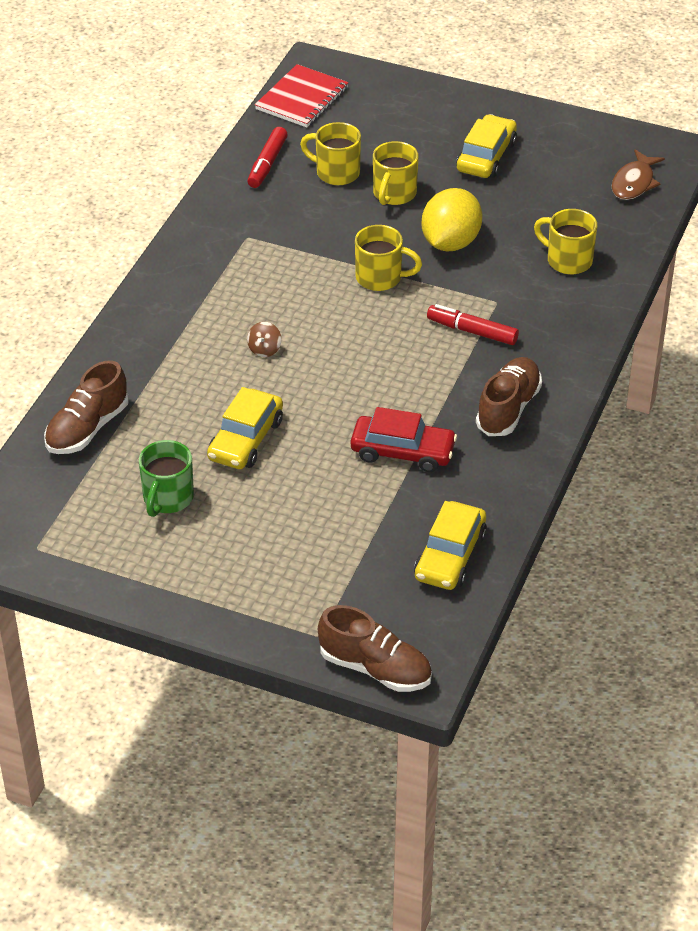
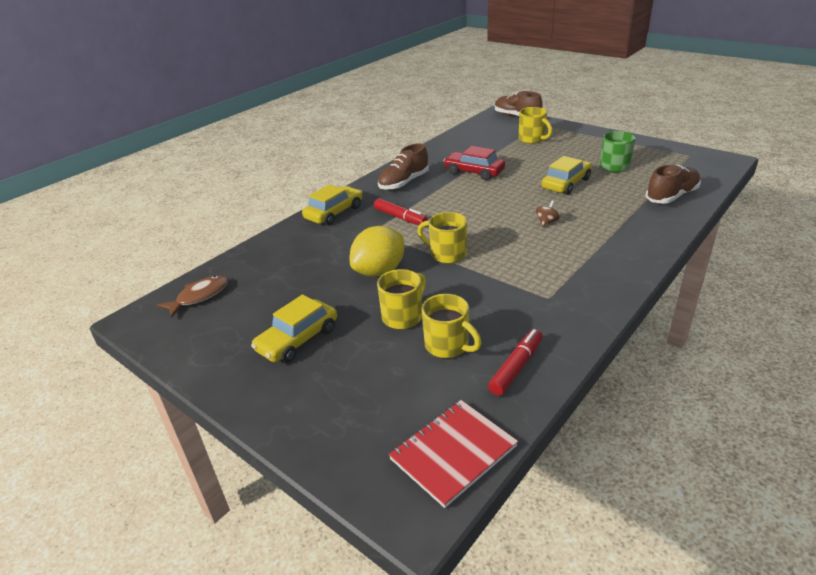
camera: 160 degrees left, 10 degrees down
yellow car [414,501,487,590] -> yellow car moved to [302,184,362,225]
yellow mug [534,209,597,275] -> yellow mug moved to [519,107,552,144]

